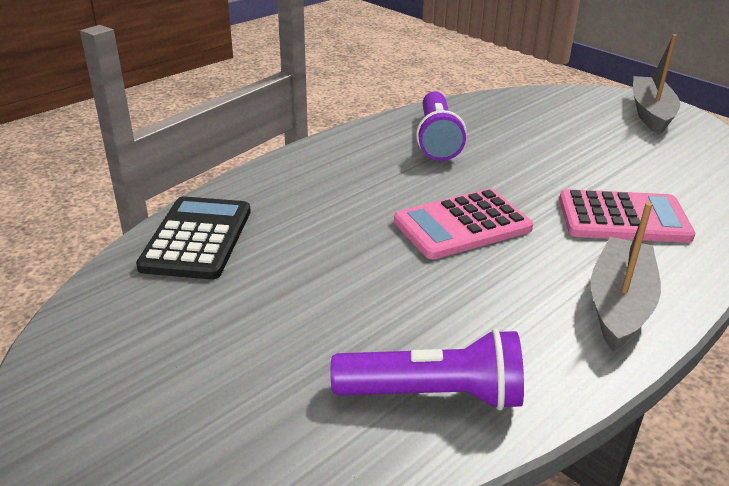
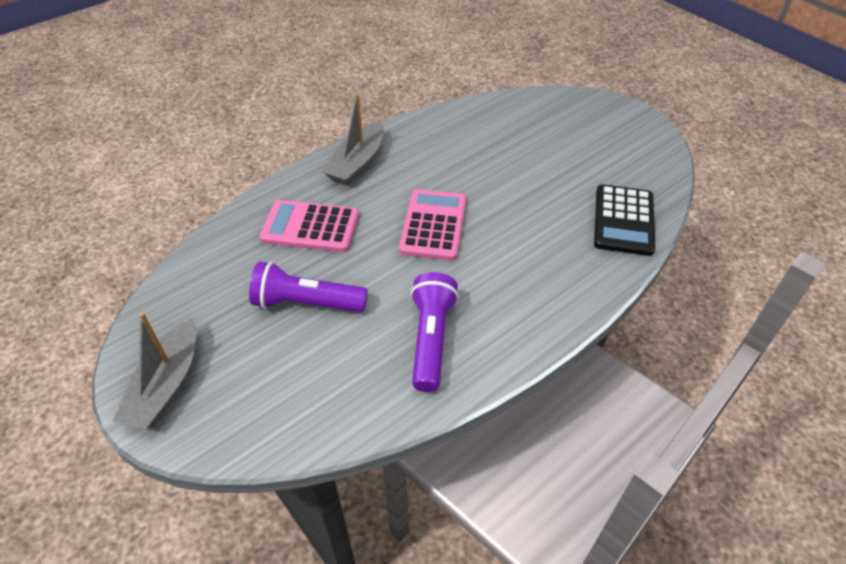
camera: 175 degrees left, 15 degrees up
purple flashlight [330,329,524,410] -> purple flashlight moved to [249,261,368,312]
pink calculator [394,189,533,259] -> pink calculator turned 60 degrees counterclockwise [399,189,466,261]

